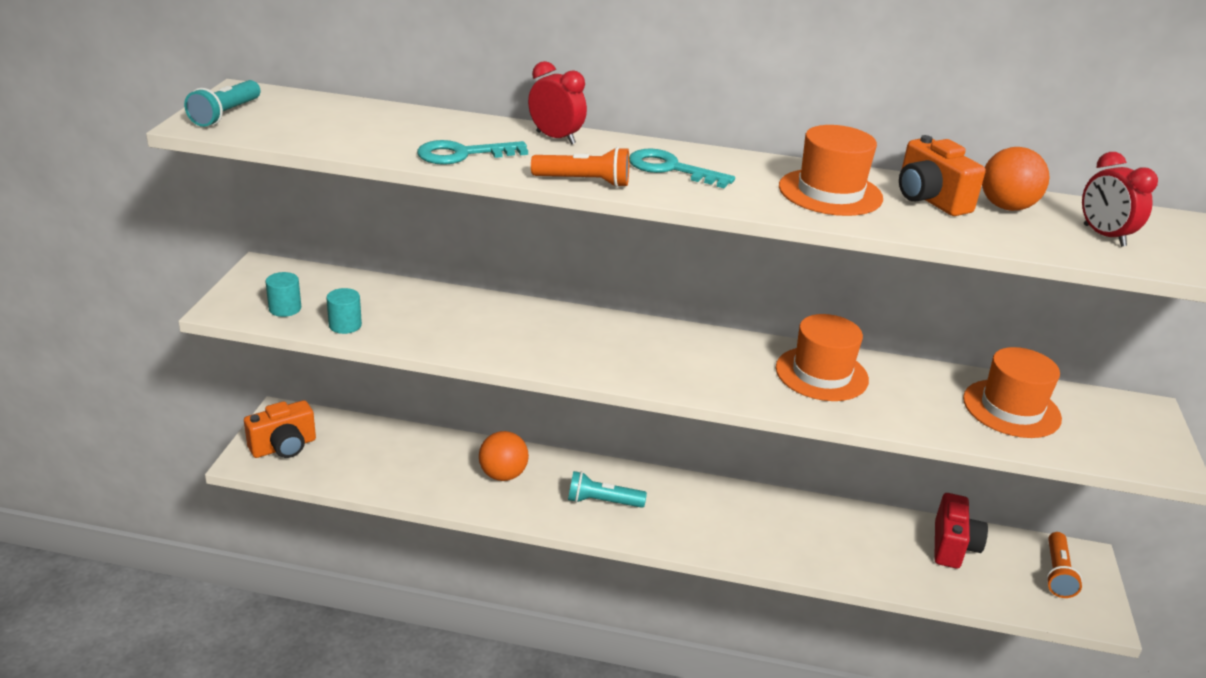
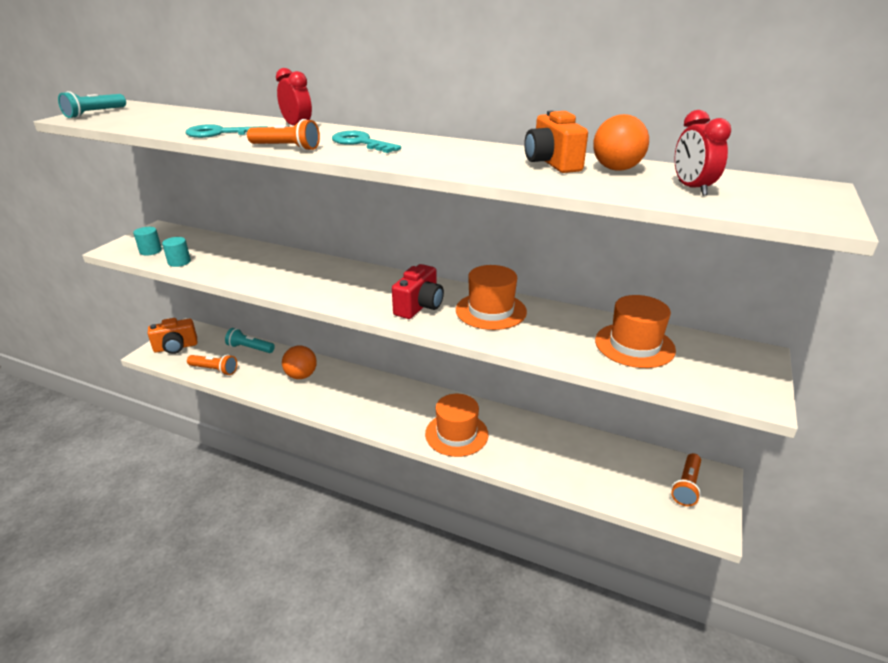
camera: 15 degrees right, 0 degrees up
turquoise flashlight [568,471,647,508] -> turquoise flashlight moved to [225,328,275,353]
orange hat [779,125,883,216] -> orange hat moved to [425,394,489,457]
red camera [934,493,988,569] -> red camera moved to [392,264,444,319]
none -> orange flashlight [187,354,237,375]

